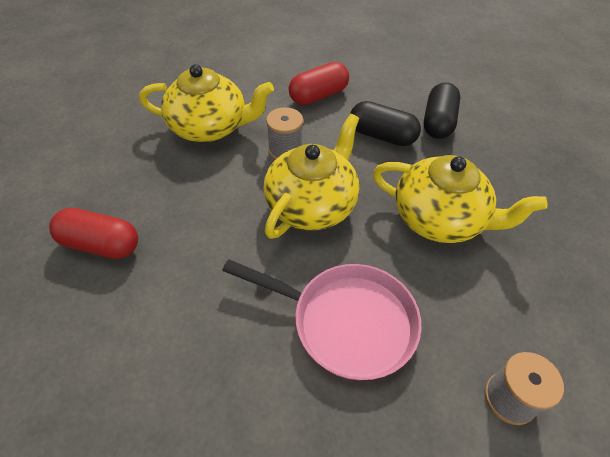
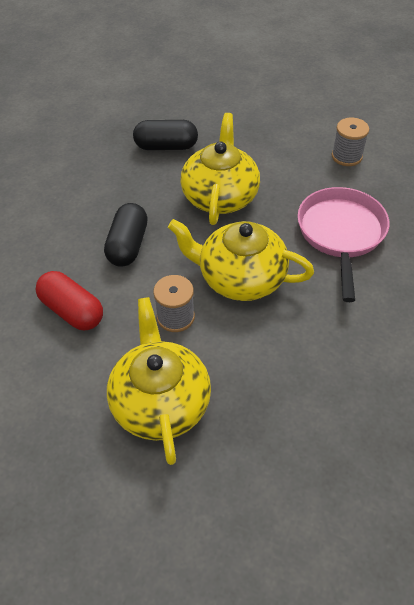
camera: 105 degrees left, 0 degrees up
red capsule [49,208,138,259] -> none
black capsule [424,82,460,139] -> black capsule moved to [133,120,198,150]

